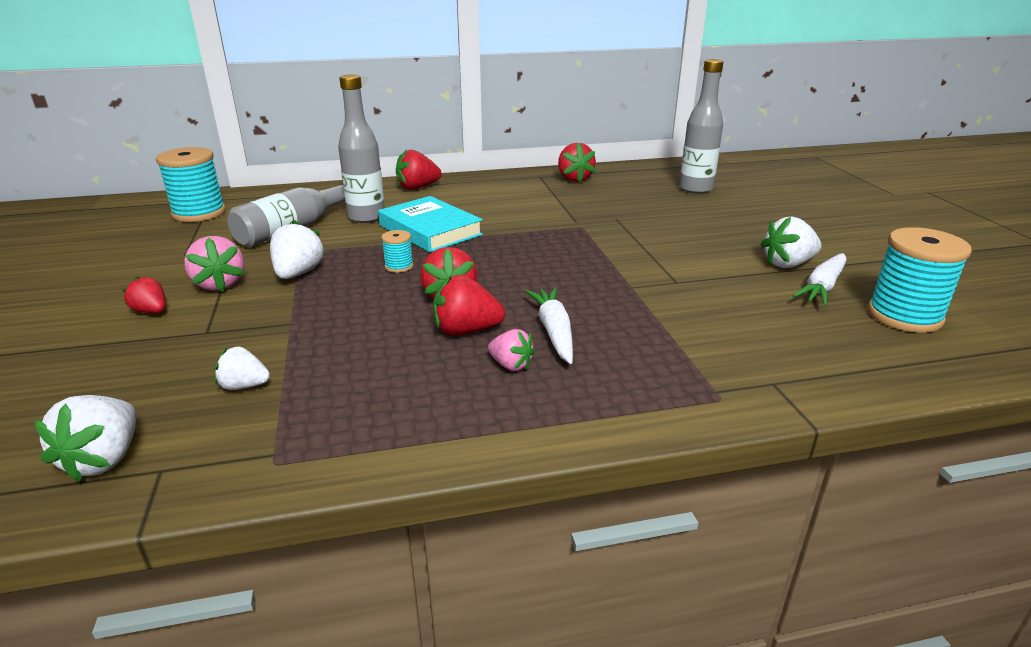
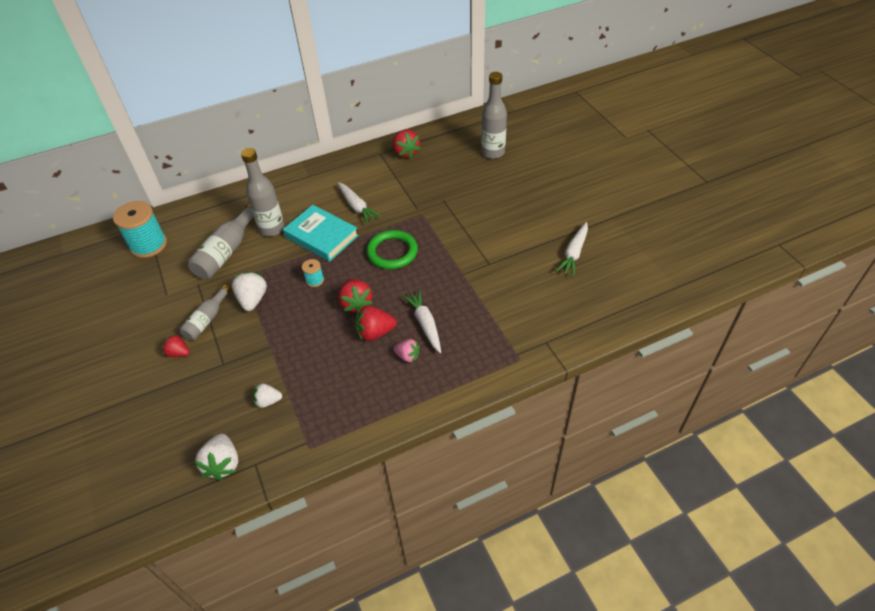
camera: 10 degrees left, 20 degrees up
pink strawberry [184,236,244,292] -> grey bottle [179,285,231,340]
red strawberry [396,149,442,190] -> none
white strawberry [761,216,821,268] -> none
turquoise spool [868,227,972,333] -> none
none -> white carrot [338,182,382,224]
none -> green ring [366,230,418,269]

